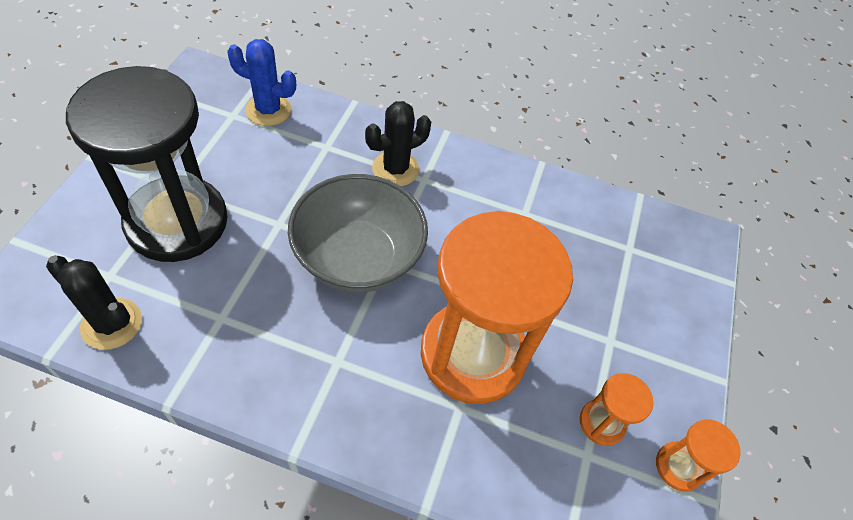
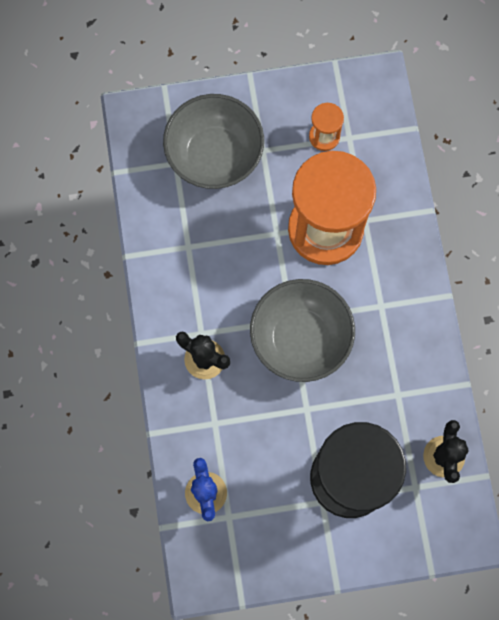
camera: 110 degrees left, 20 degrees up
orange hourglass [656,420,741,491] -> none
none -> grey bowl [163,94,264,189]

